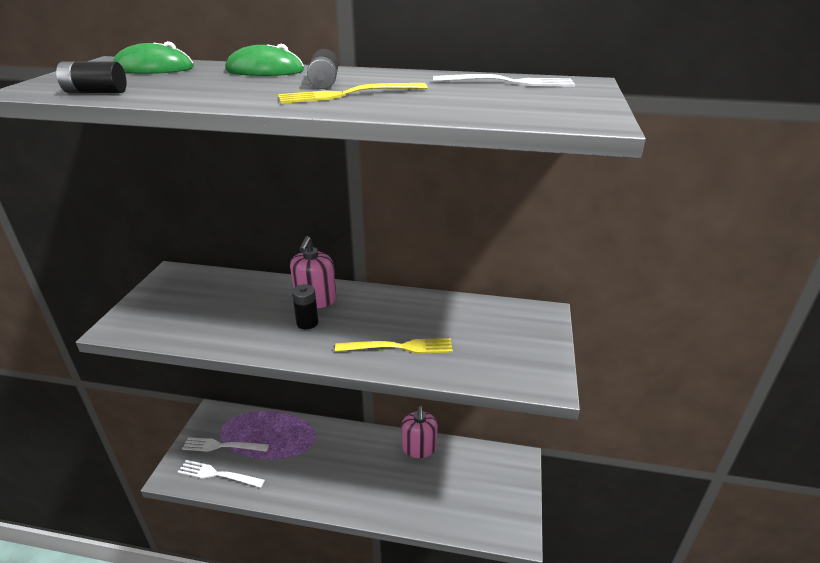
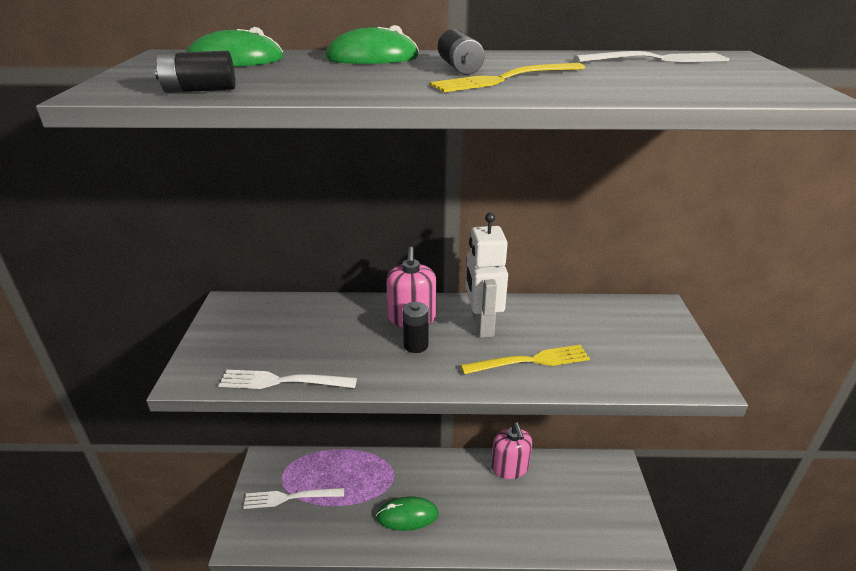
camera: 10 degrees left, 0 degrees up
white fork [178,460,265,488] -> white fork moved to [219,370,357,389]
none -> green mouse [376,497,439,531]
none -> white robot [465,212,508,338]

